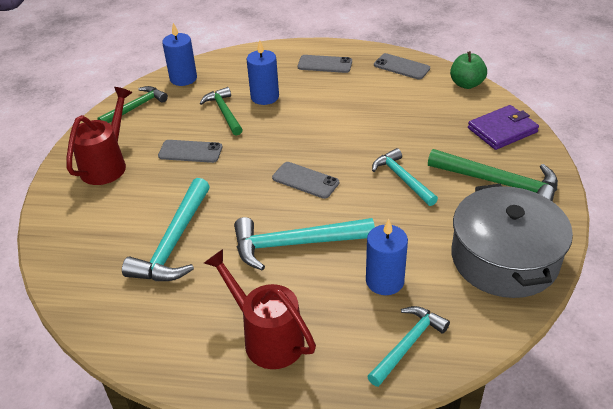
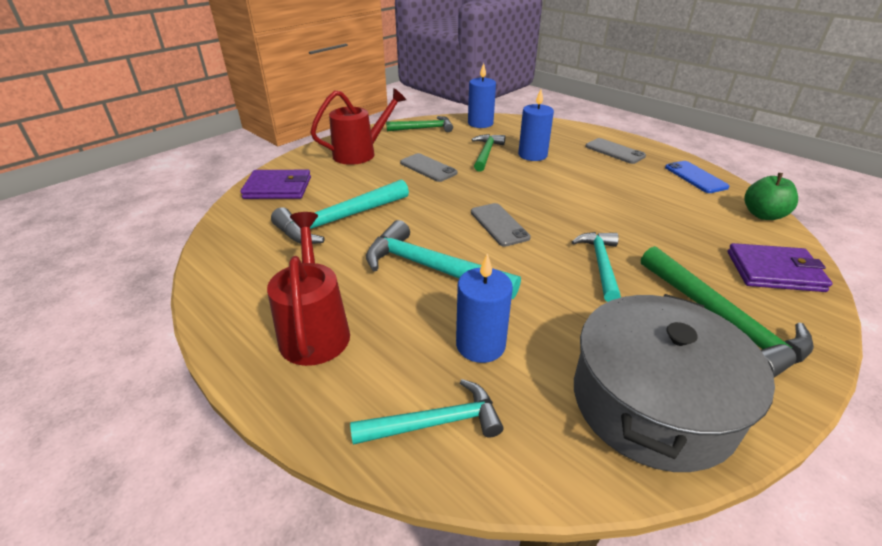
camera: 35 degrees right, 5 degrees down
grey phone [374,53,430,80] -> blue phone [665,161,730,193]
none -> purple wallet [240,170,311,199]

